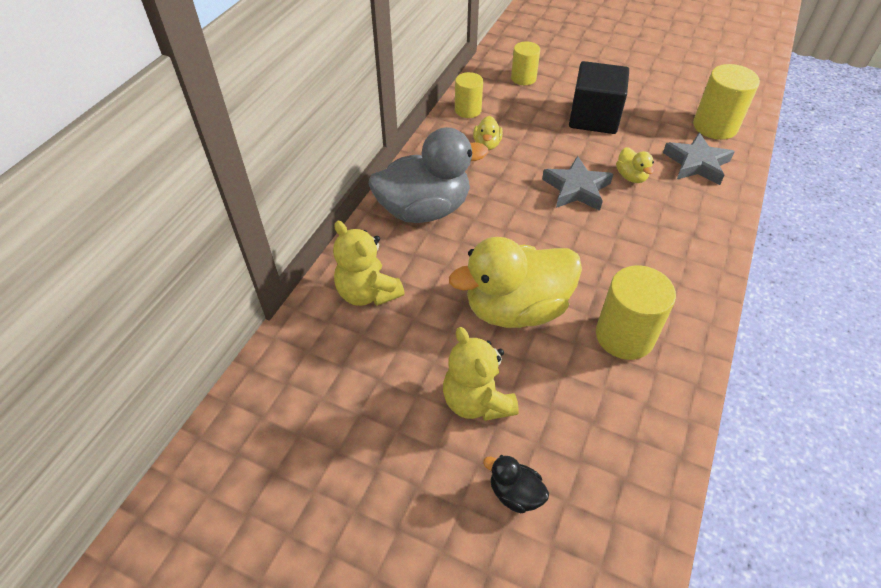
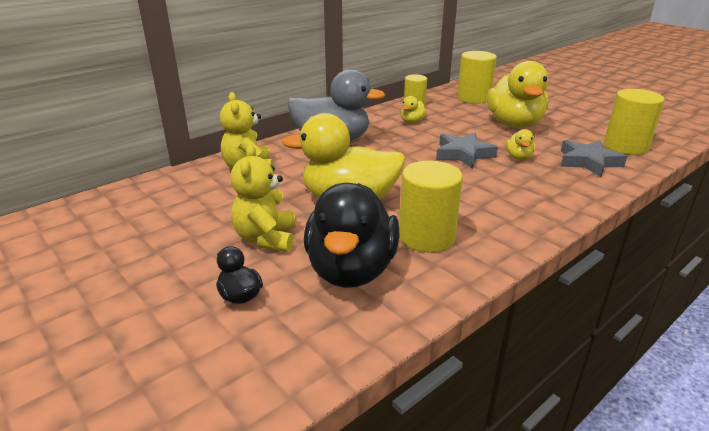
camera: 25 degrees right, 20 degrees down
yellow cylinder [511,41,540,85] -> yellow cylinder [457,51,497,104], size x1.59
black cube [569,61,629,134] -> yellow duck [487,61,548,128]
none -> black duck [304,183,399,288]

